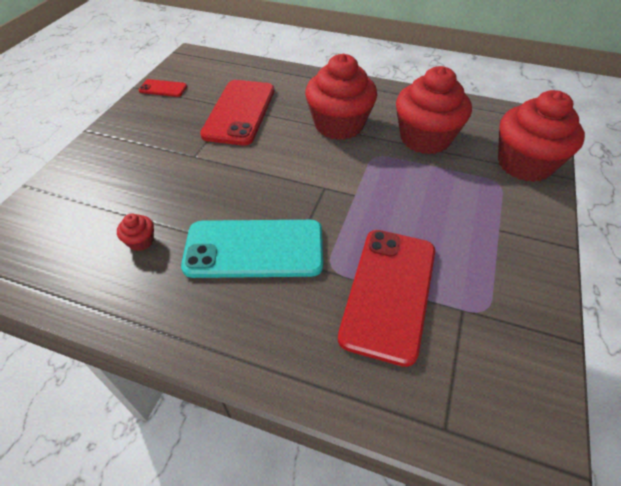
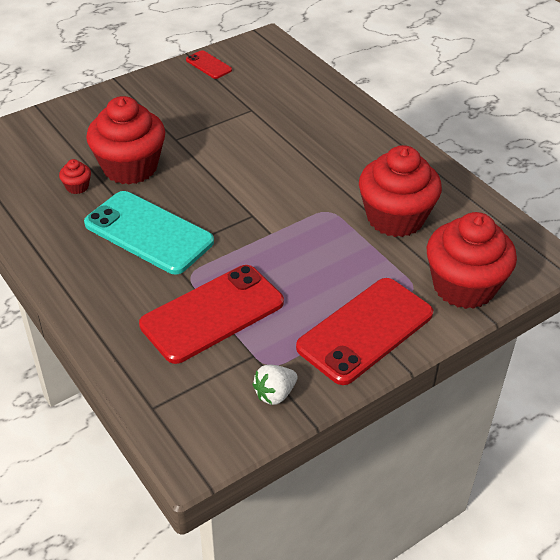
camera: 35 degrees right, 5 degrees down
red phone [200,80,274,145] -> red phone moved to [296,278,433,385]
red cupcake [305,54,377,140] -> red cupcake moved to [86,96,165,185]
none -> white strawberry [253,365,297,405]

